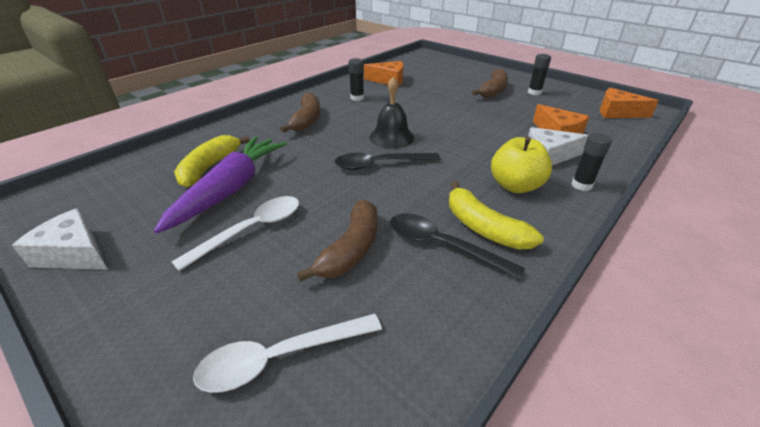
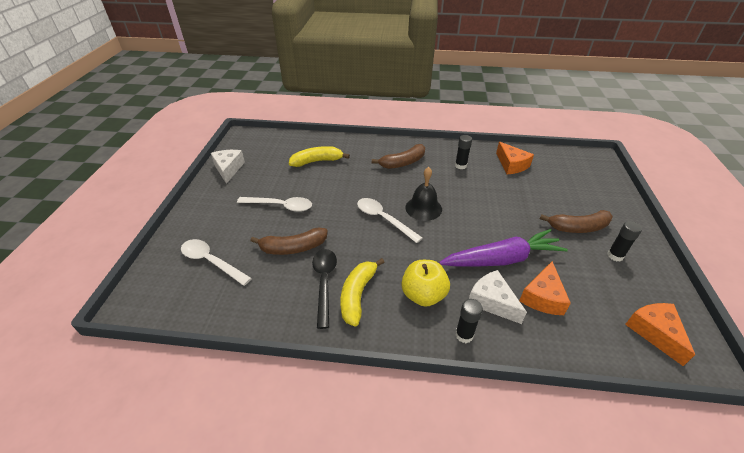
camera: 55 degrees right, 5 degrees up
purple carrot [154,136,287,234] -> purple carrot moved to [439,229,568,267]
black spoon [334,153,440,170] -> white spoon [357,198,422,243]

